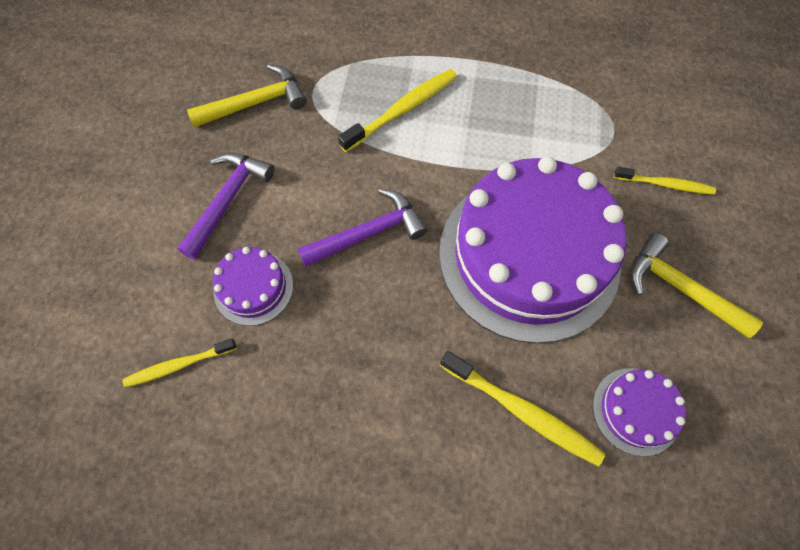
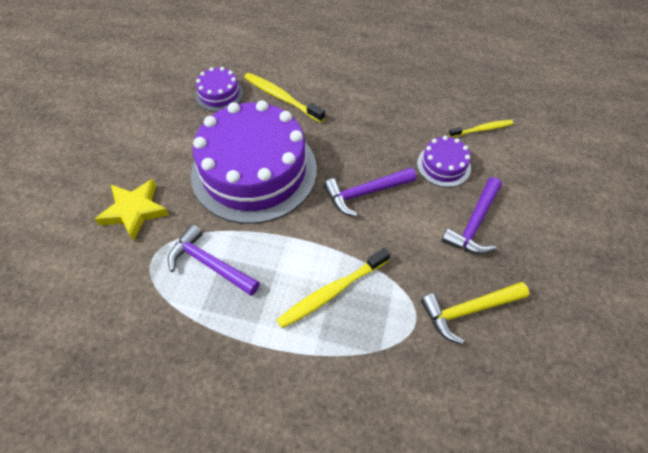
camera: 175 degrees left, 10 degrees down
yellow toothbrush [614,167,716,194] -> yellow star [95,179,169,241]
yellow hammer [630,233,763,338] -> none
none -> purple hammer [168,224,260,296]

